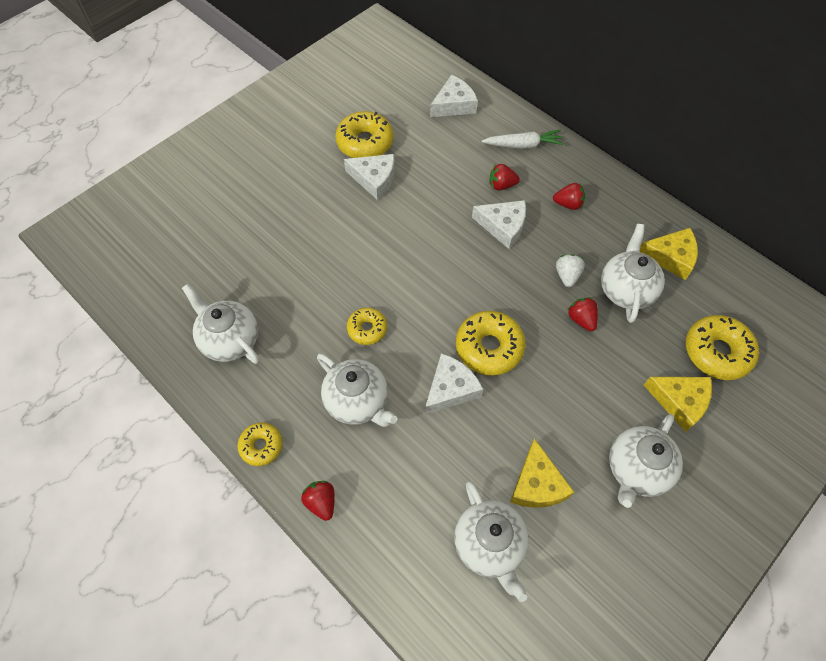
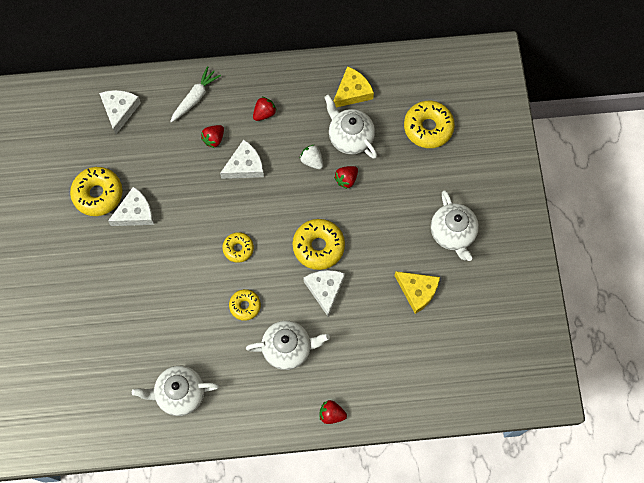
camera: 50 degrees left, 10 degrees up
yellow donut [237,423,283,466] -> yellow donut moved to [222,232,254,263]
white teapot [454,481,529,602] -> none
red strawberry [567,297,598,331] -> red strawberry turned 60 degrees counterclockwise [334,166,358,189]
yellow cheese [644,377,712,432] -> none

